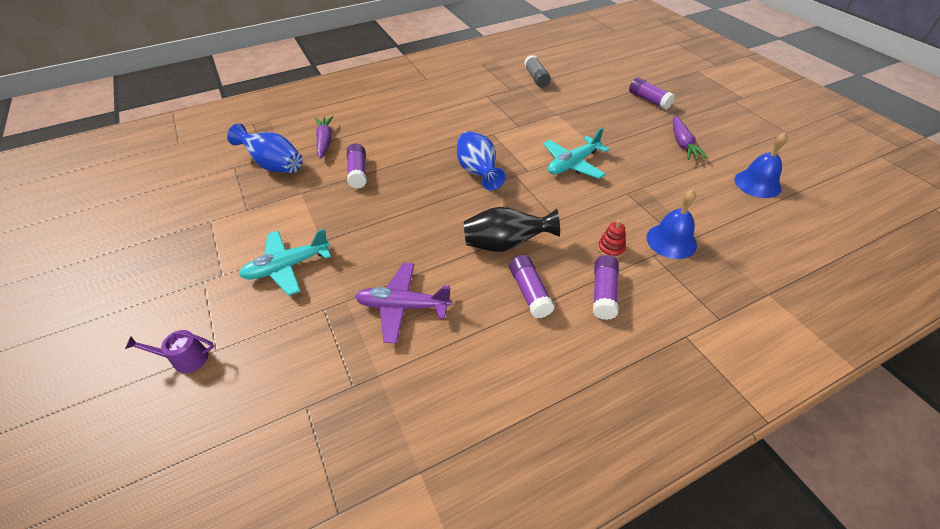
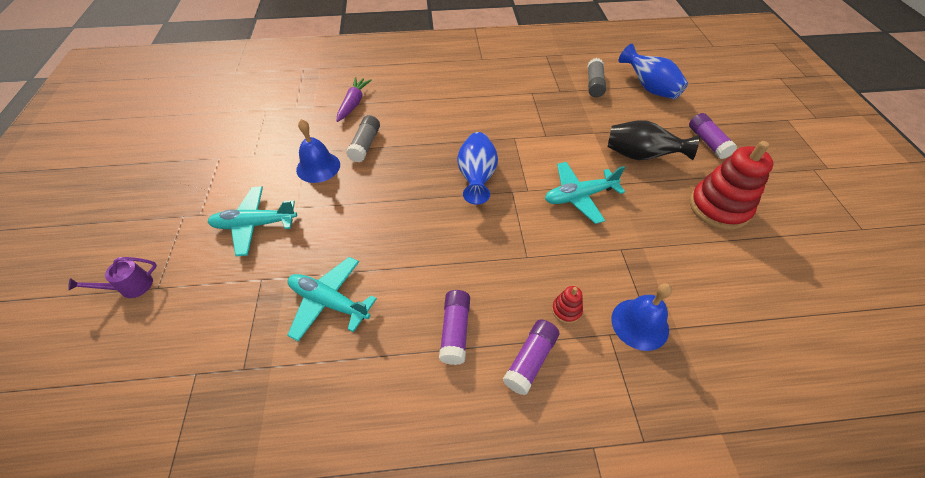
camera: 20 degrees right, 5 degrees up
purple watering can [125,330,214,373] -> purple watering can turned 45 degrees counterclockwise [68,257,157,298]
blue vase [227,123,302,173] -> blue vase moved to [619,44,688,99]
purple glue stick [347,143,367,189] -> grey glue stick [346,115,380,162]
purple plane [355,263,452,344] -> turquoise plane [287,257,377,341]
black vase [464,207,560,252] -> black vase moved to [608,120,700,160]
purple carrot [673,116,708,160] -> red stacking toy [690,141,774,230]
blue bell [734,132,788,198] -> blue bell moved to [296,119,340,183]

